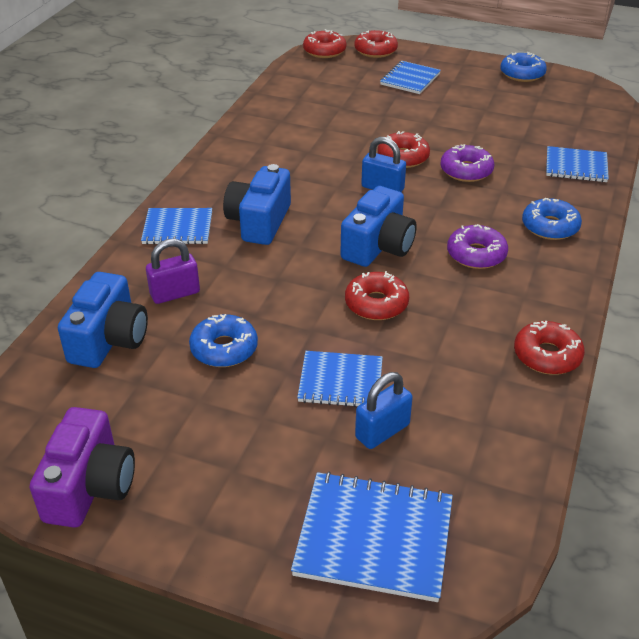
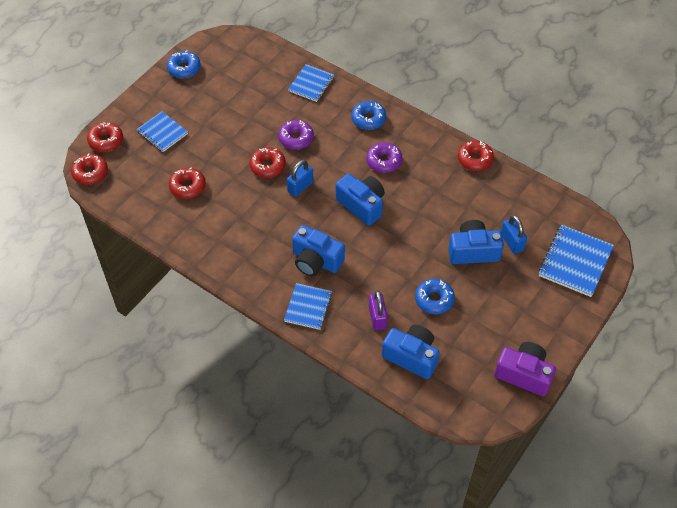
camera: 75 degrees left, 15 degrees up
blue notebook [297,351,383,407] -> blue camera [448,220,504,264]
red donut [345,271,409,320] -> red donut moved to [169,167,206,199]

